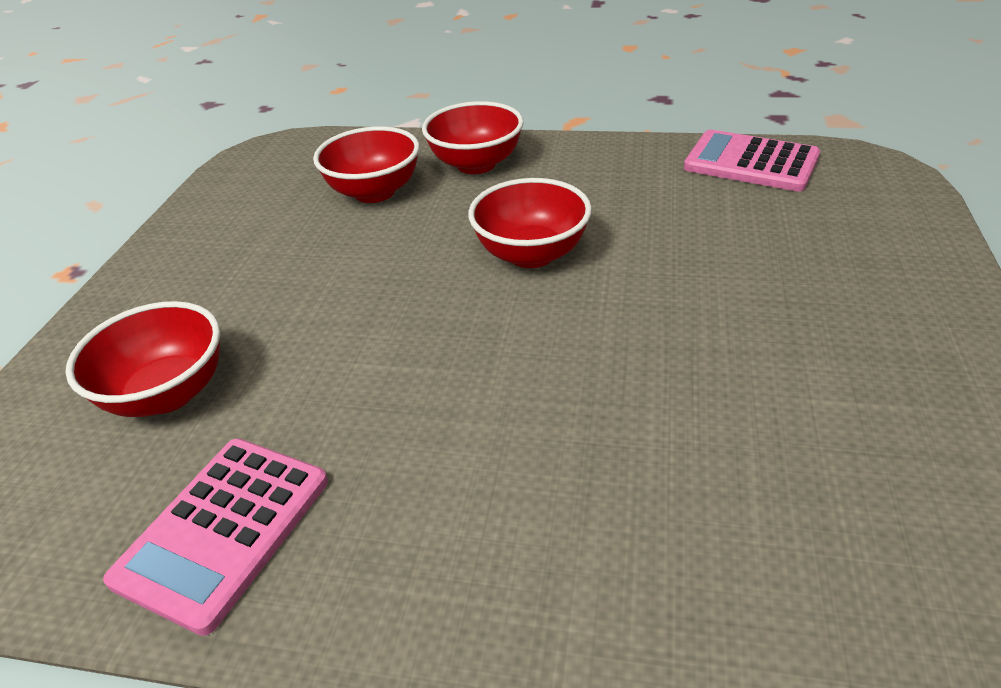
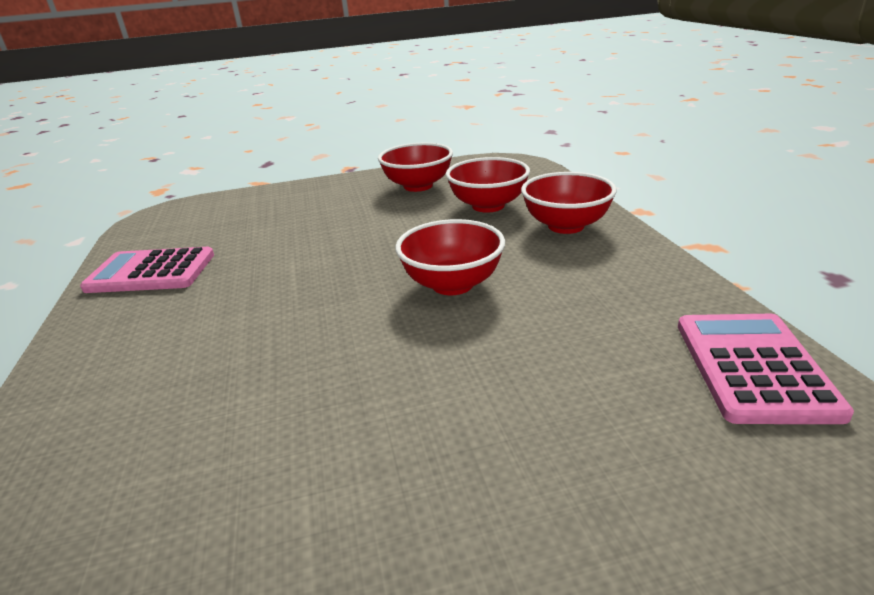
camera: 65 degrees right, 10 degrees down
red bowl [65,301,220,417] -> red bowl moved to [378,143,453,192]

